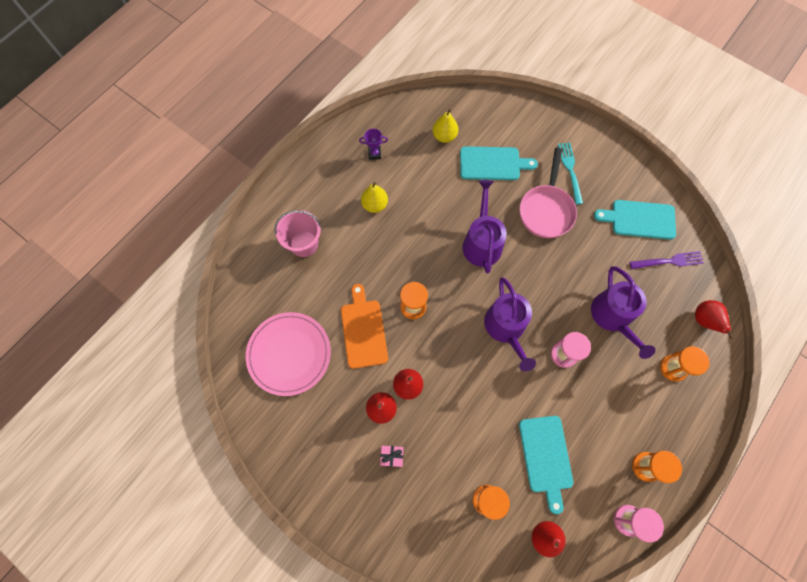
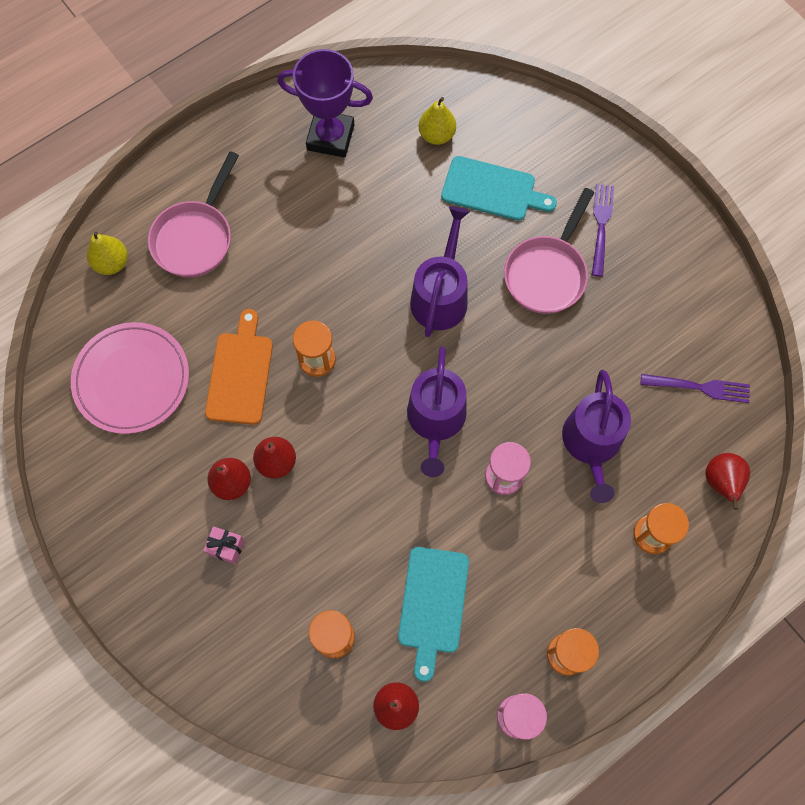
camera: 15 degrees right, 0 degrees up
pink bucket [274,210,321,257] -> pink pan [148,151,239,277]
purple trophy [359,129,388,160] -> purple trophy [277,49,373,158], size x2.24
yellow pear [361,182,388,213] -> yellow pear moved to [87,232,128,275]
turquoise fork [558,142,583,205] -> purple fork [592,184,614,277]
turquoise cutting board [594,200,676,240] -> none

